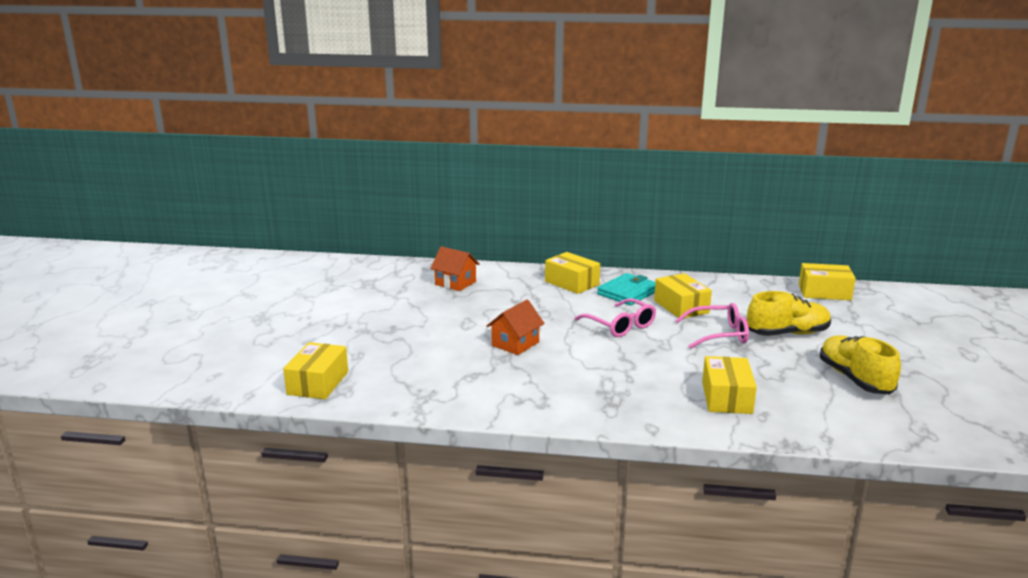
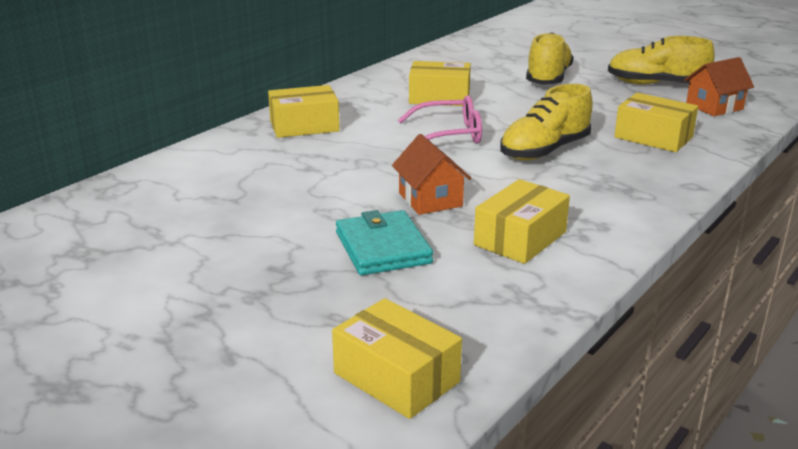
camera: 60 degrees left, 5 degrees up
orange house [430,246,480,291] -> orange house moved to [684,57,754,116]
turquoise wallet [597,273,655,305] -> turquoise wallet moved to [336,210,433,275]
pink glasses [675,303,749,349] -> none
yellow box [799,263,856,300] -> yellow box moved to [474,179,570,264]
none -> yellow shoe [500,84,593,160]

